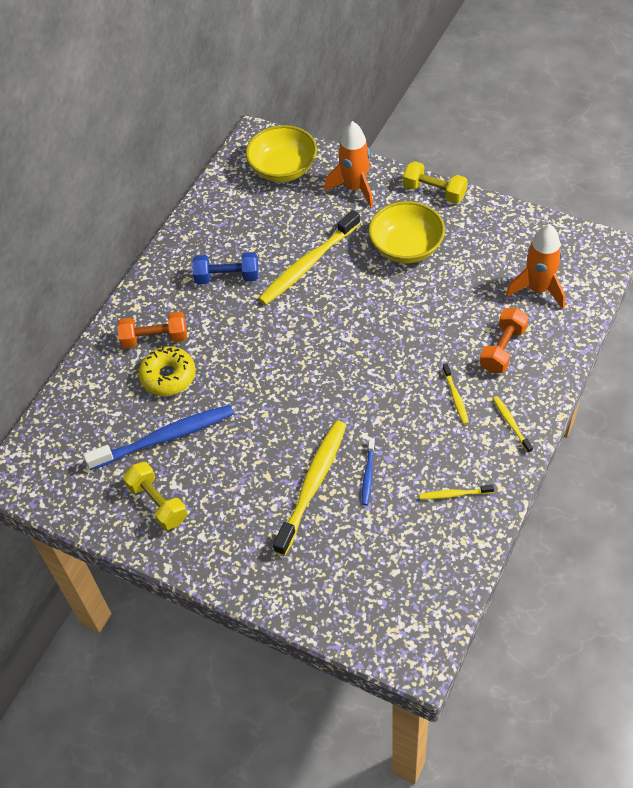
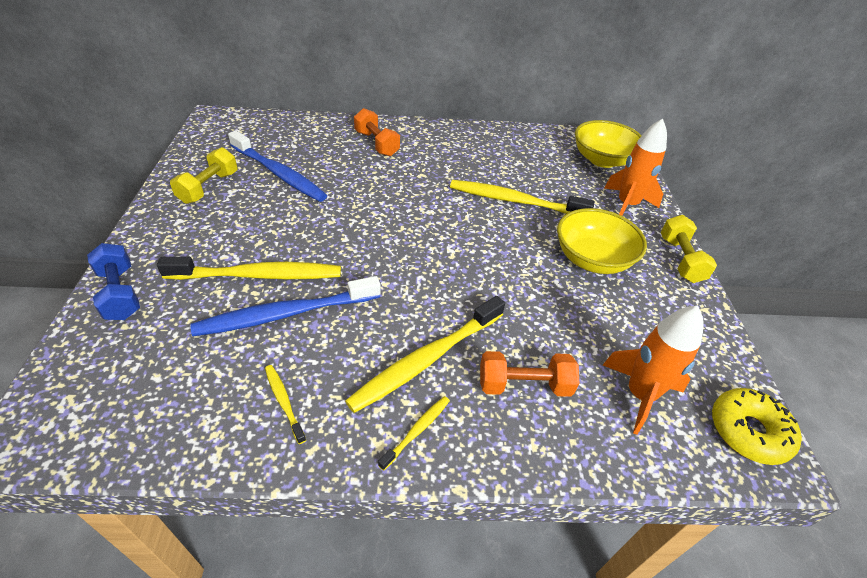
camera: 55 degrees right, 10 degrees down
yellow donut [139,346,196,396] -> yellow donut moved to [712,388,802,465]
blue dumbbell [192,252,259,284] -> blue dumbbell moved to [87,243,140,320]
blue toothbrush [362,438,375,505] -> blue toothbrush [190,276,381,336], size x2.17
yellow toothbrush [442,364,469,424] -> yellow toothbrush [345,296,505,413], size x2.17

